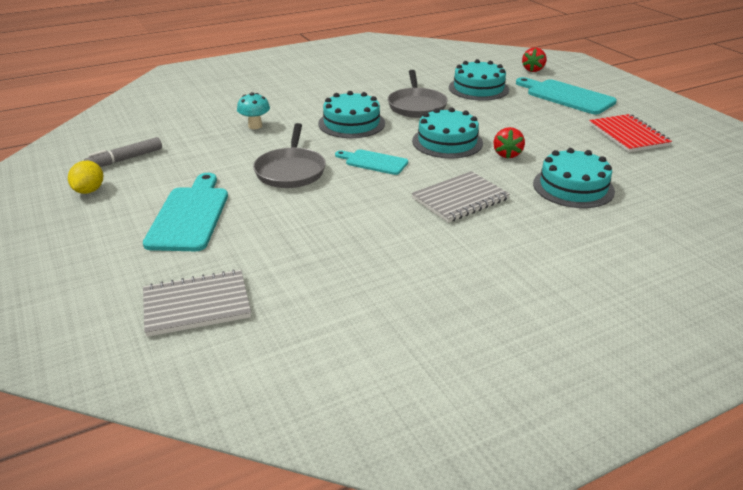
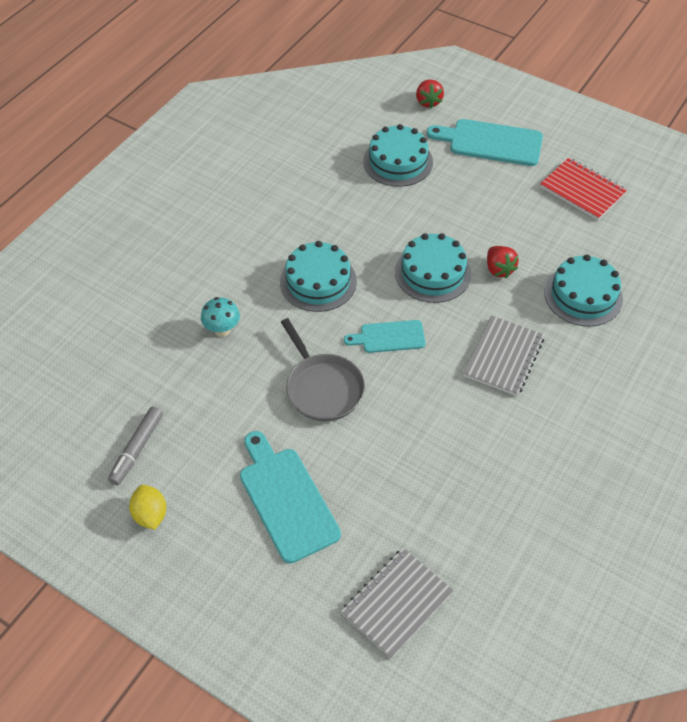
camera: 30 degrees left, 20 degrees up
grey pan [388,70,448,118] -> none

